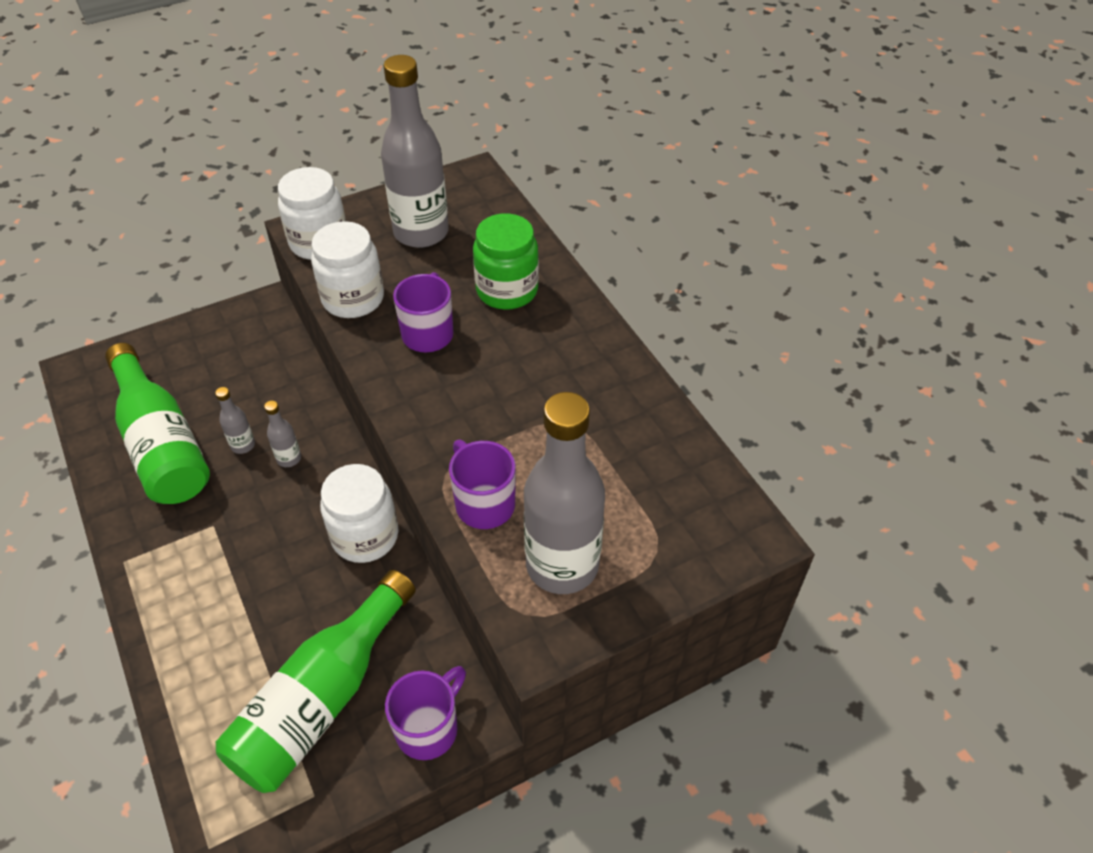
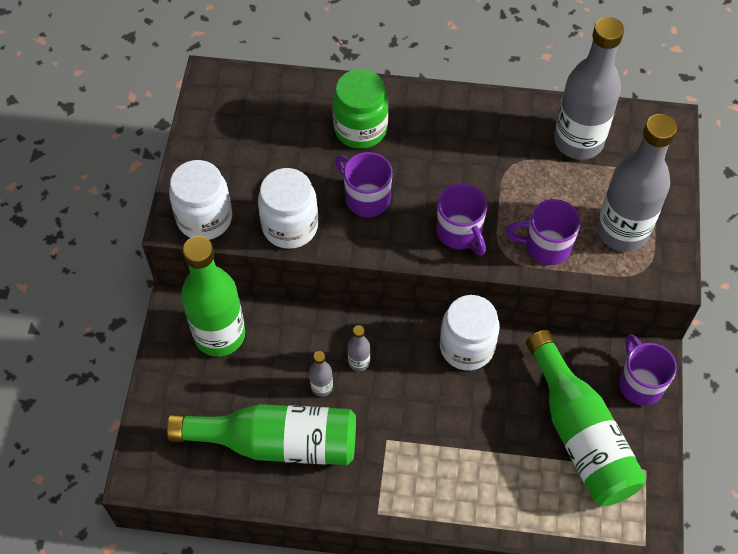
camera: 55 degrees left, 10 degrees up
grey bottle [381,55,449,248] -> grey bottle moved to [554,17,624,160]
none -> green bottle [181,236,245,357]
none -> purple mug [437,184,487,256]

